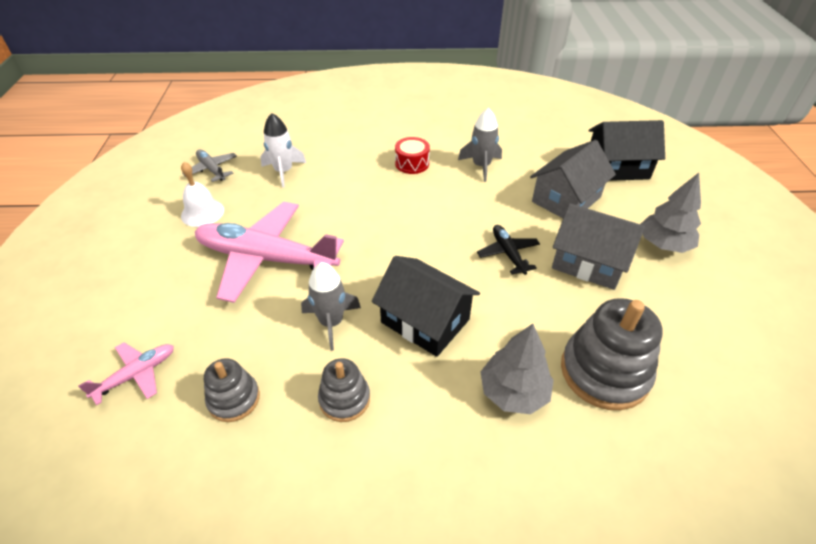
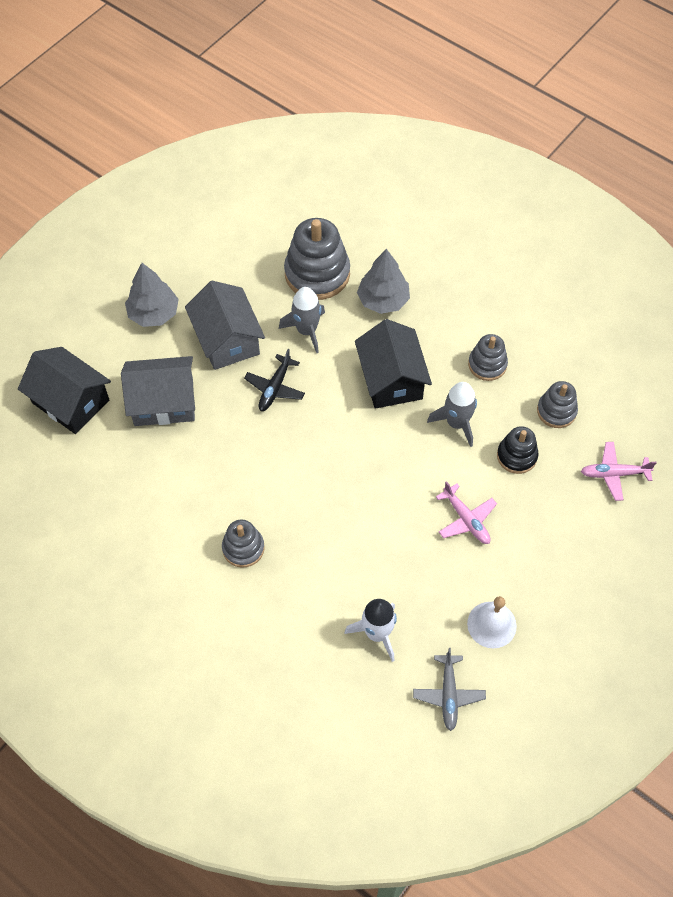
camera: 140 degrees left, 15 degrees up
pink plane [195,202,344,303] -> pink plane [436,481,497,544], size x0.46
red drum [395,137,430,174] -> grey stacking toy [222,520,264,568]
grey rocket [458,108,502,182] -> grey rocket moved to [279,287,325,353]
none -> black stacking toy [497,426,539,474]

